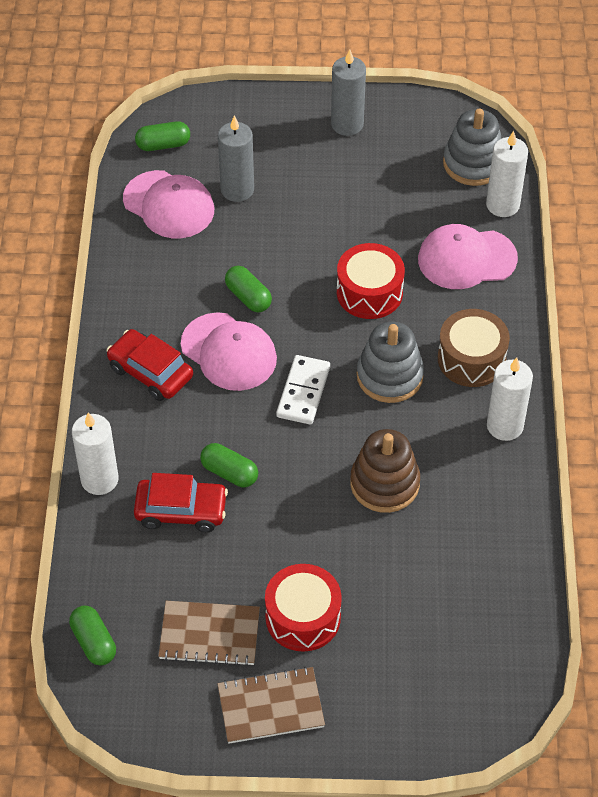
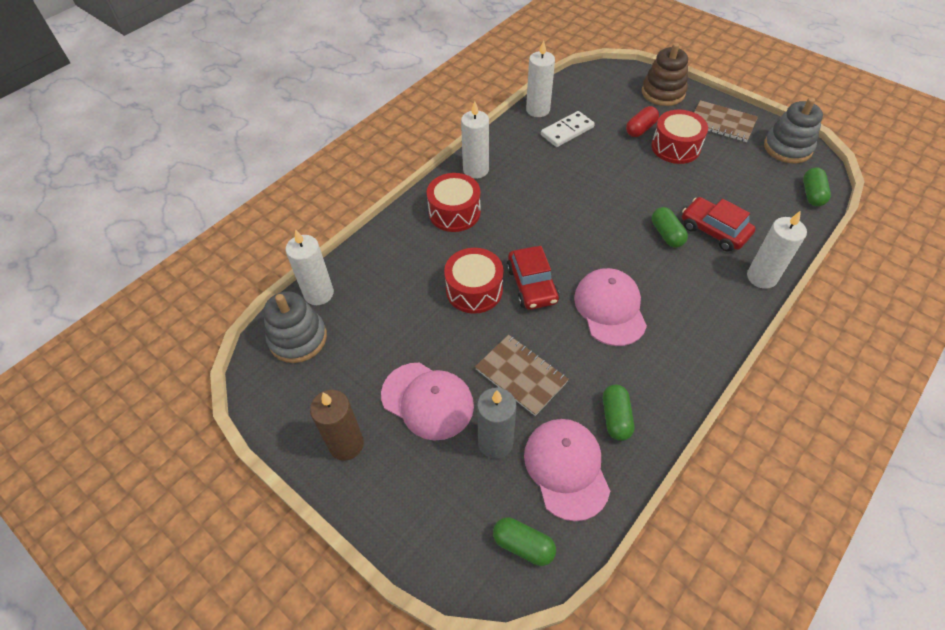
camera: 140 degrees left, 0 degrees up
red car [107,329,193,401] -> red car moved to [507,246,559,310]
brown notebook [158,601,260,666] -> brown notebook moved to [475,335,569,416]
green capsule [225,266,272,312] -> green capsule moved to [603,385,634,441]
white domino [276,355,330,424] -> white domino moved to [541,111,595,147]
grey candle [331,49,366,136] -> brown candle [310,390,364,460]
brown stacking toy [350,429,420,513] -> brown stacking toy moved to [642,43,688,106]
grey stacking toy [357,322,424,403] -> grey stacking toy moved to [764,98,823,163]
pink cap [418,224,518,289] -> pink cap moved to [381,363,474,441]
brown drum [438,309,510,387] -> red drum [427,173,481,232]
none -> white candle [526,40,555,117]
none -> red capsule [626,106,659,137]

